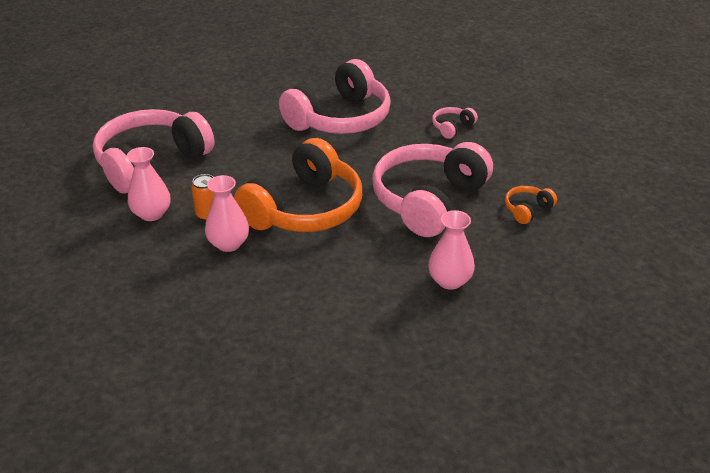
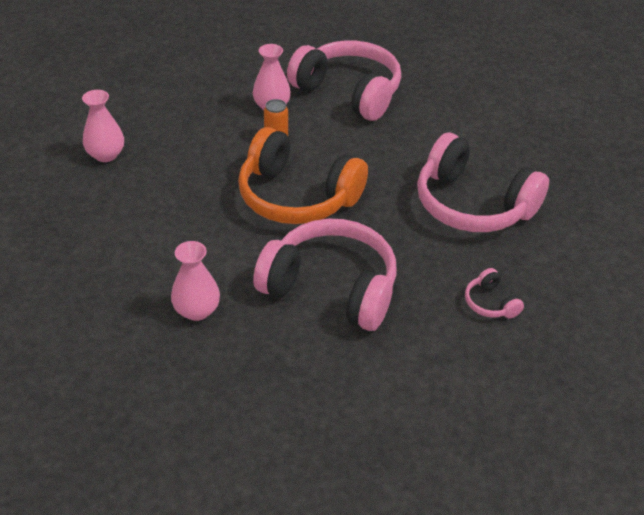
camera: 80 degrees right, 5 degrees up
pink vase [205,175,249,252] -> pink vase moved to [82,90,124,162]
pink headphones [432,107,478,139] -> pink headphones turned 150 degrees counterclockwise [465,268,524,319]
orange headphones [505,186,557,224] -> none

